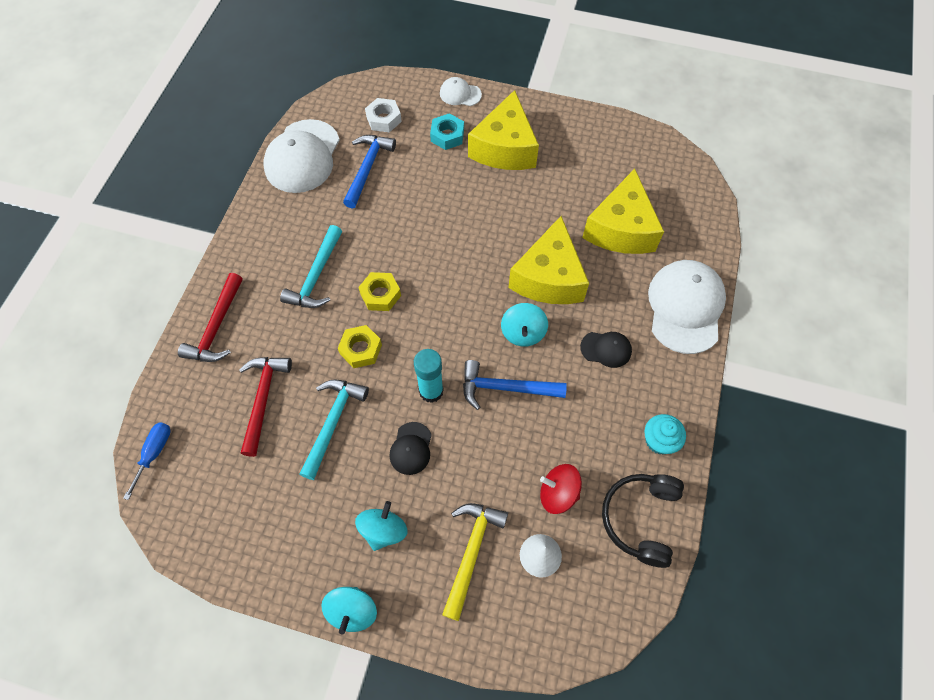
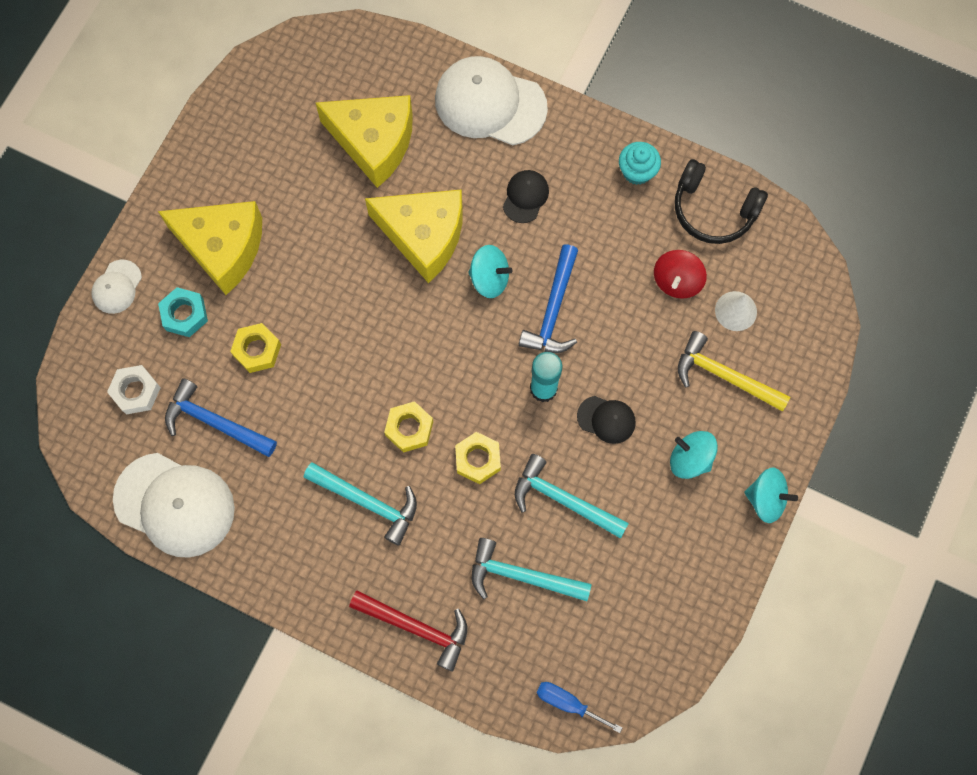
camera: 80 degrees left, 10 degrees up
red hammer [239,357,292,457] -> turquoise hammer [472,538,592,601]
none -> yellow nut [230,323,281,373]

